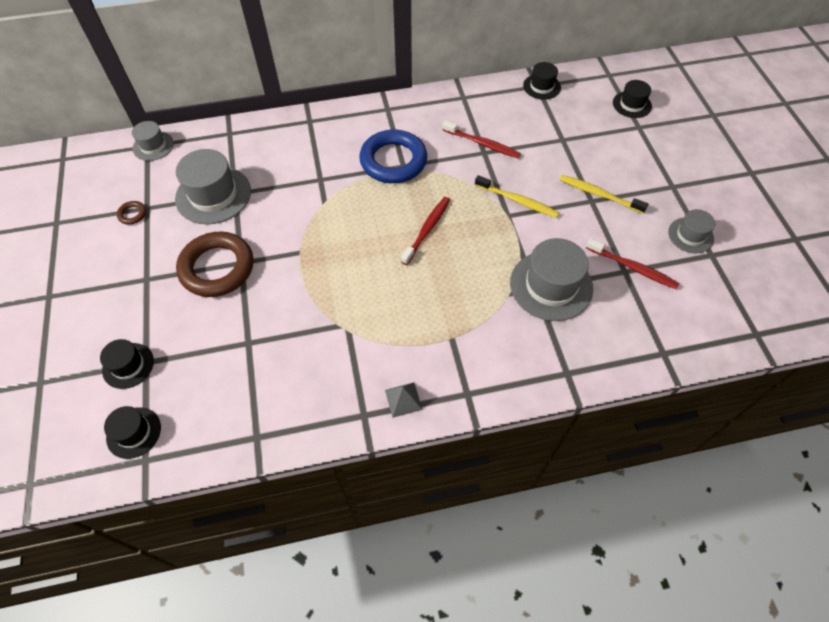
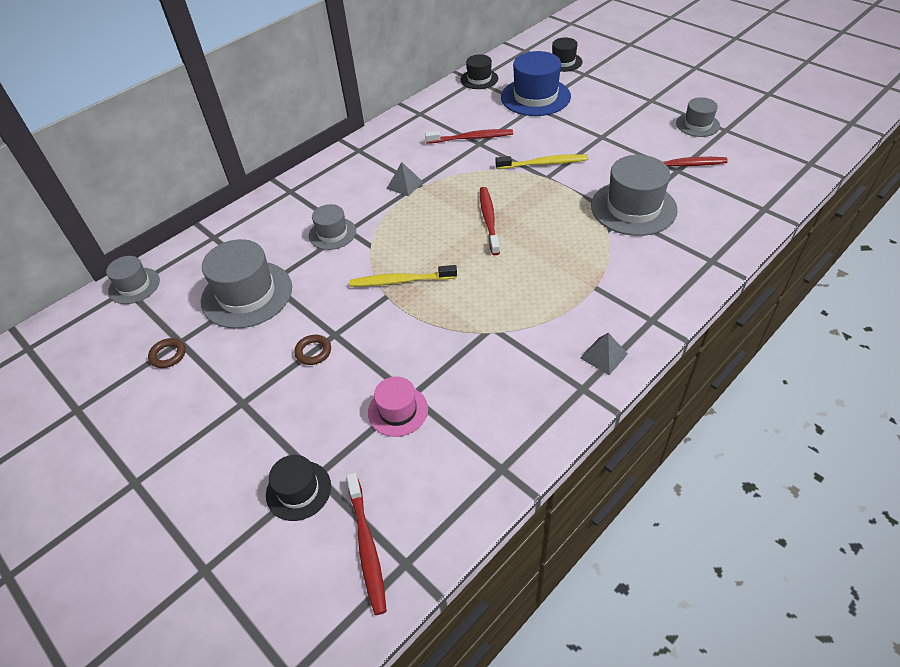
camera: 30 degrees left, 10 degrees down
black hat [104,406,161,459] -> red toothbrush [346,472,387,615]
brown ring [176,231,253,297] -> brown ring [294,335,331,365], size x0.40
blue ring [359,129,427,183] -> grey pyramid [387,162,423,196]
yellow toothbrush [560,175,649,214] -> yellow toothbrush moved to [349,265,457,287]
none -> grey hat [309,204,356,250]
none -> pink hat [368,376,428,437]
none -> blue hat [501,51,571,116]

